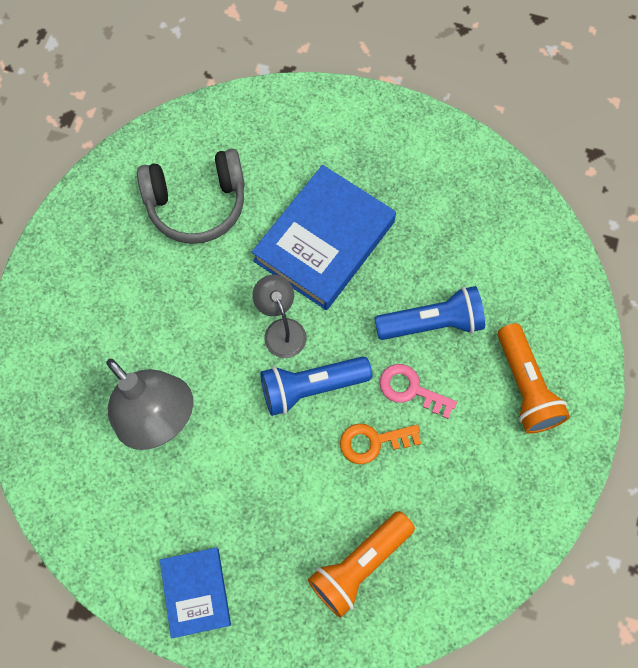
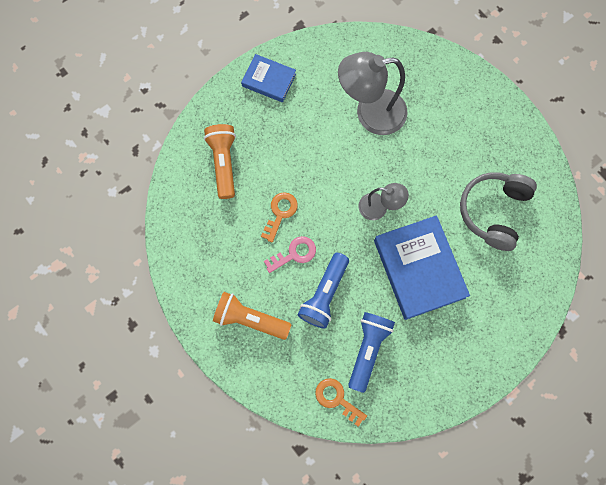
camera: 125 degrees right, 5 degrees up
blue flashlight [260,356,372,416] -> blue flashlight moved to [348,312,395,393]
none -> orange key [315,378,367,427]

